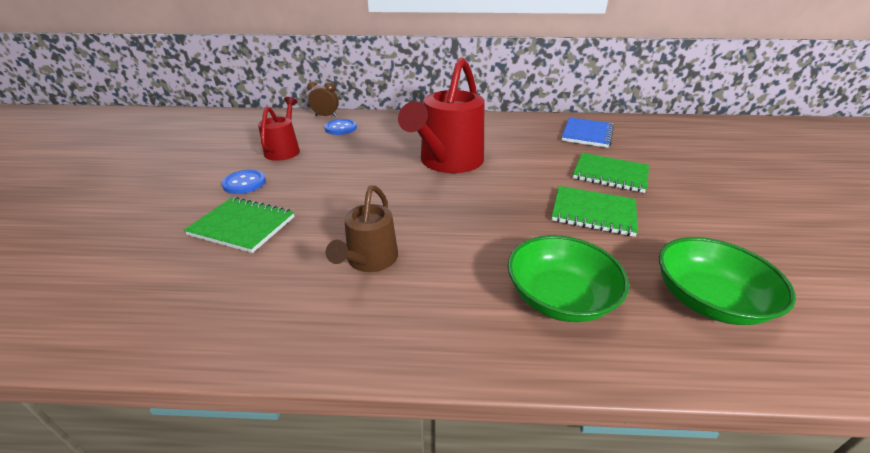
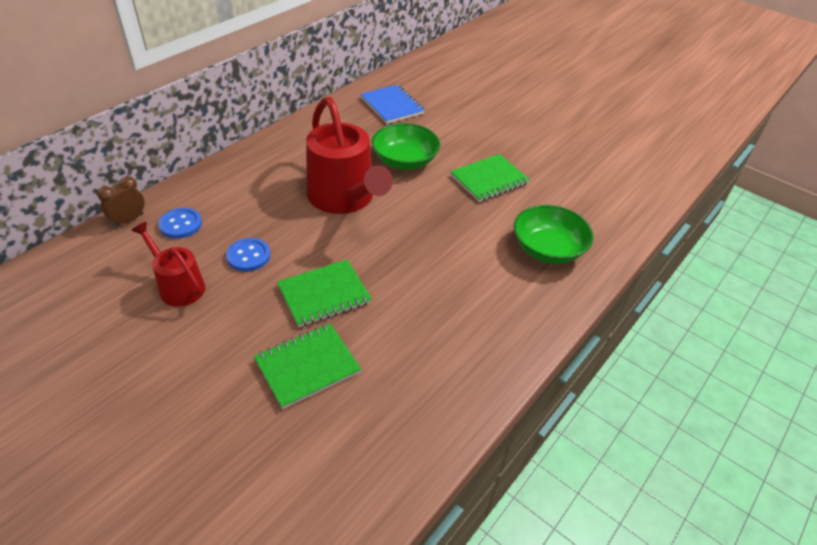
camera: 55 degrees left, 10 degrees up
blue button [221,170,266,194] -> blue button moved to [226,238,270,272]
brown watering can [326,185,398,272] -> none
green notebook [573,153,649,193] -> green notebook moved to [277,259,372,327]
green bowl [659,237,796,325] -> green bowl moved to [372,123,440,170]

